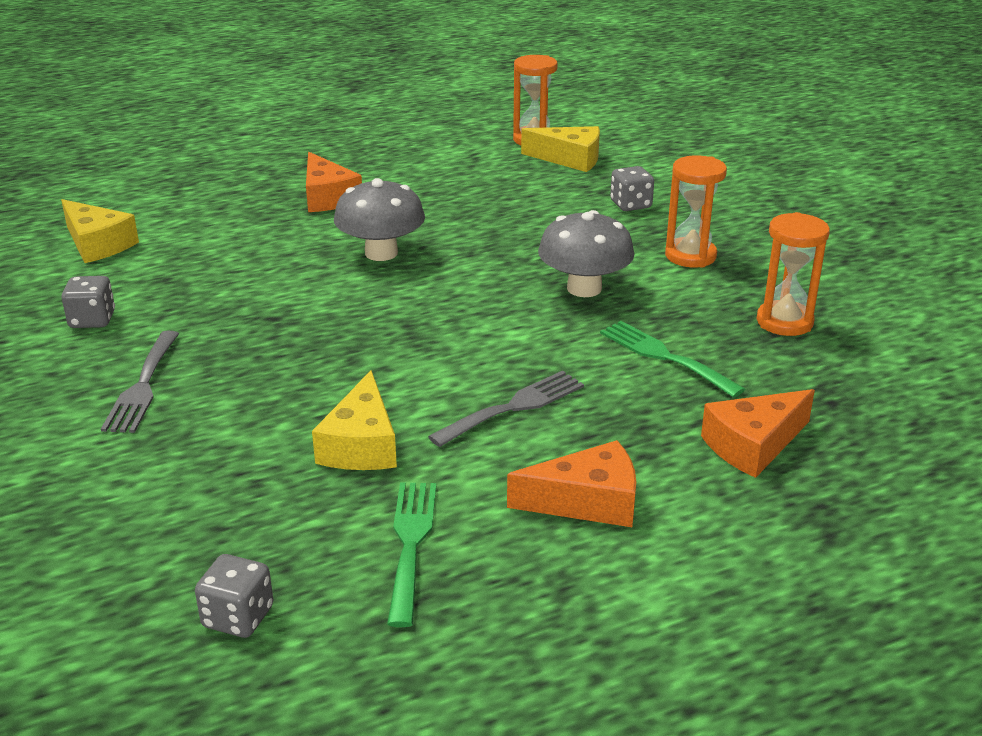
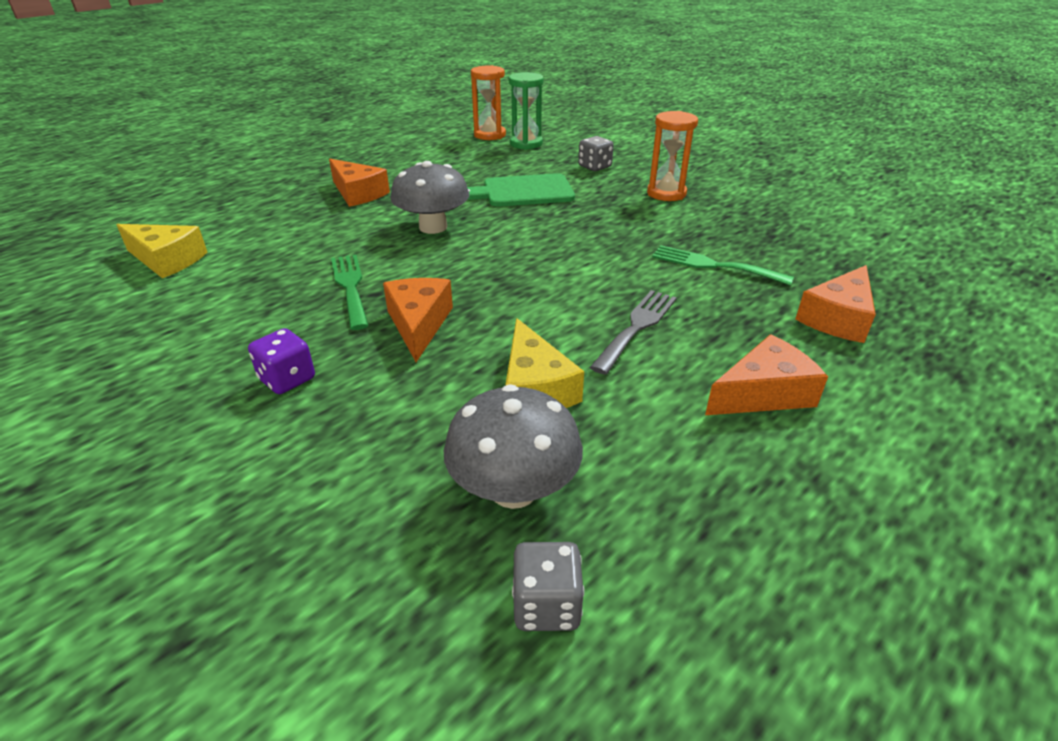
camera: 20 degrees left, 5 degrees up
grey dice [61,276,115,328] -> none
grey fork [101,331,179,433] -> purple dice [248,328,315,394]
green fork [387,483,436,627] -> green fork moved to [331,254,369,330]
yellow cheese [521,126,600,172] -> green hourglass [509,72,544,150]
grey mushroom [538,210,635,297] -> grey mushroom moved to [443,385,583,509]
orange hourglass [757,212,830,336] -> none
none -> orange cheese [383,278,453,362]
none -> green cutting board [467,173,575,207]

